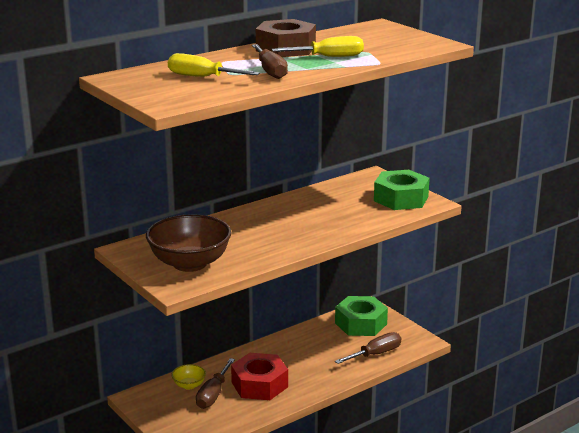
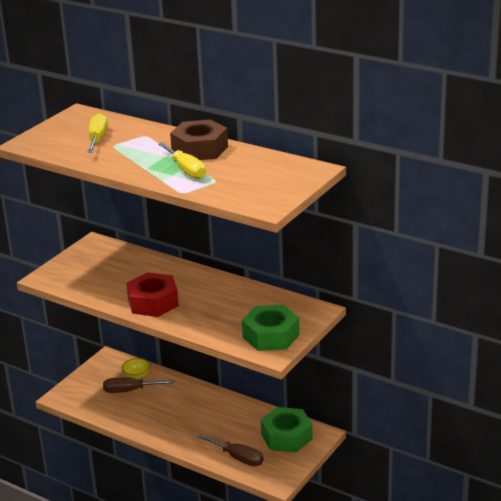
camera: 70 degrees right, 5 degrees up
brown bowl [146,214,231,272] -> none
red nut [231,353,288,400] -> red nut moved to [126,272,179,317]
brown screwdriver [252,44,288,79] -> none

